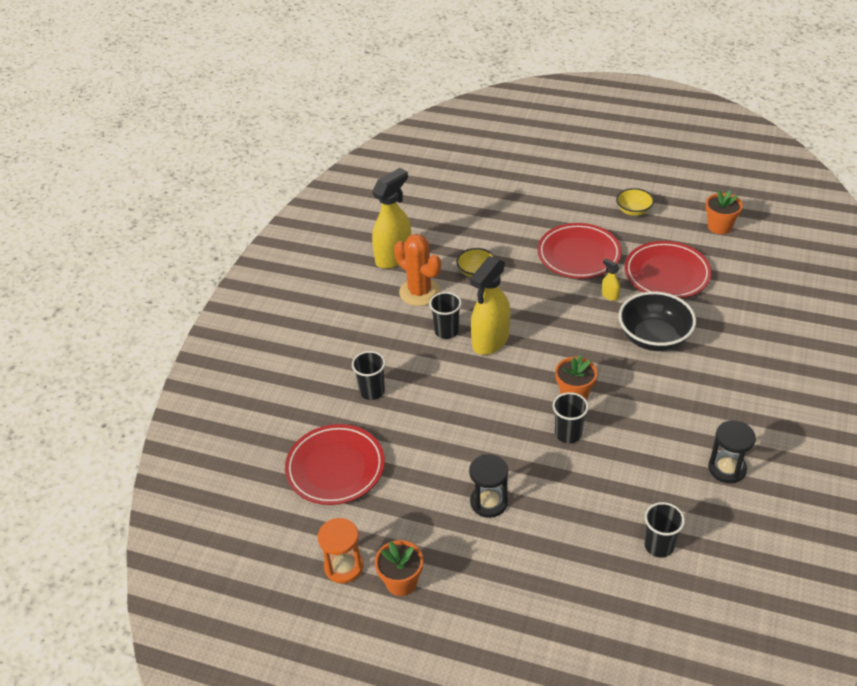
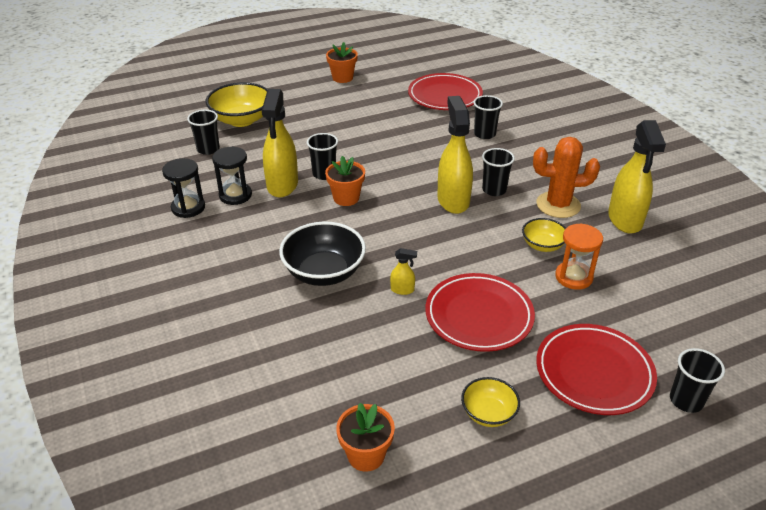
camera: 135 degrees right, 5 degrees down
orange hourglass [318,518,364,584] -> orange hourglass moved to [555,223,603,290]
black hourglass [469,454,508,518] -> black hourglass moved to [212,146,252,205]
red plate [625,241,712,299] -> red plate moved to [536,324,657,415]
none -> yellow bowl [206,82,268,127]
none -> yellow spray bottle [262,89,298,198]
none -> black cup [670,348,725,413]

